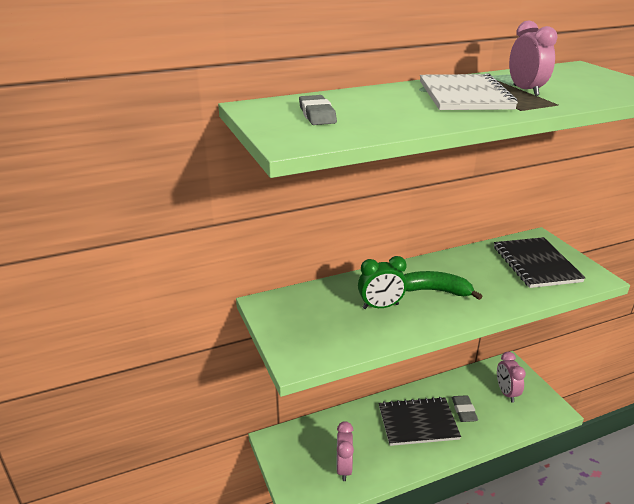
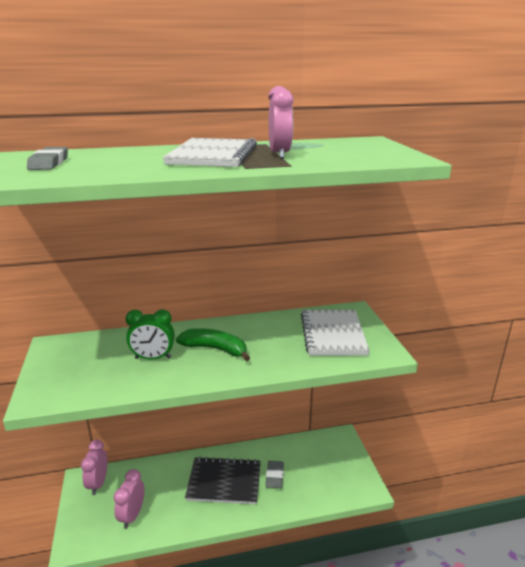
camera: 10 degrees right, 5 degrees down
black notebook [494,237,586,288] -> white notebook [301,310,370,356]
pink clock [497,352,526,403] -> pink clock moved to [81,440,107,495]

